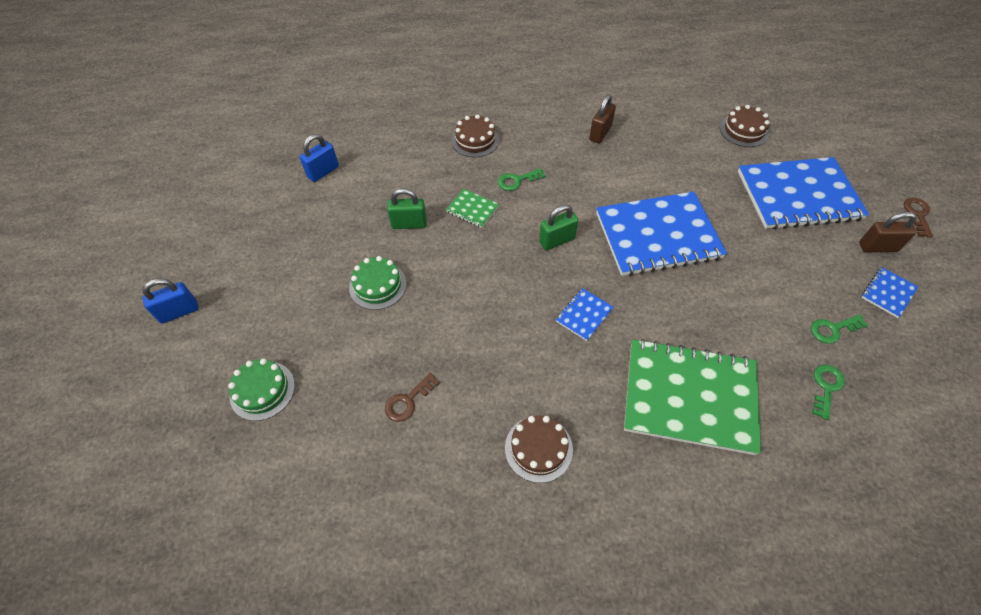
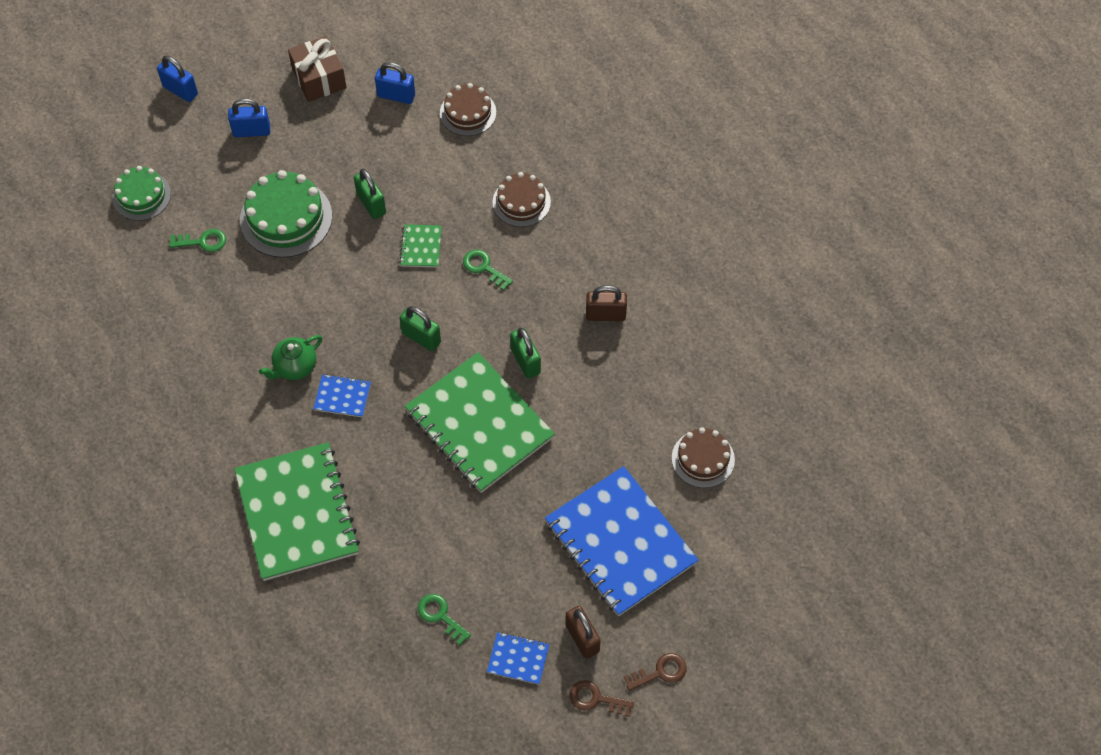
camera: 60 degrees right, 5 degrees up
green cake [349,256,407,310] -> green cake [240,170,332,258], size x1.57
brown key [385,373,440,422] -> brown key moved to [570,680,634,717]
brown cake [505,415,573,483] -> brown cake moved to [440,83,496,136]
blue notebook [596,192,727,276] -> green notebook [405,352,555,493]
green key [812,365,845,420] -> green key moved to [169,229,226,252]
none -> blue padlock [228,98,270,137]
none -> green teapot [259,335,322,380]
none -> brown gift [288,36,347,102]
none -> green padlock [510,328,541,379]

